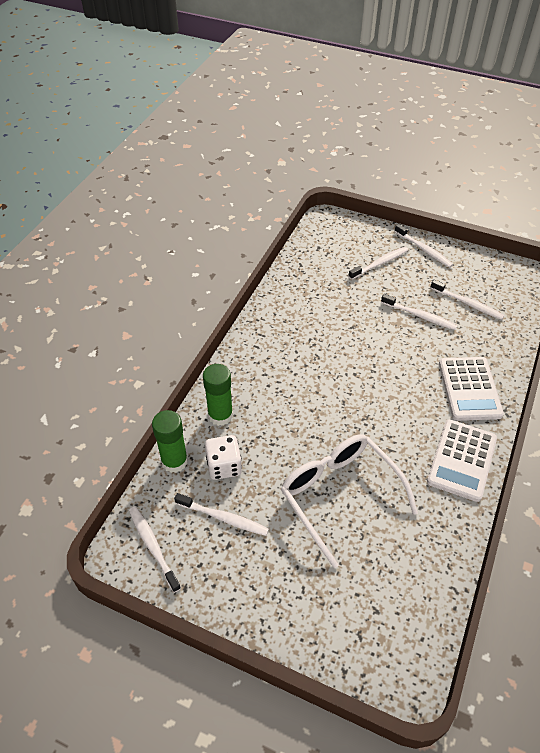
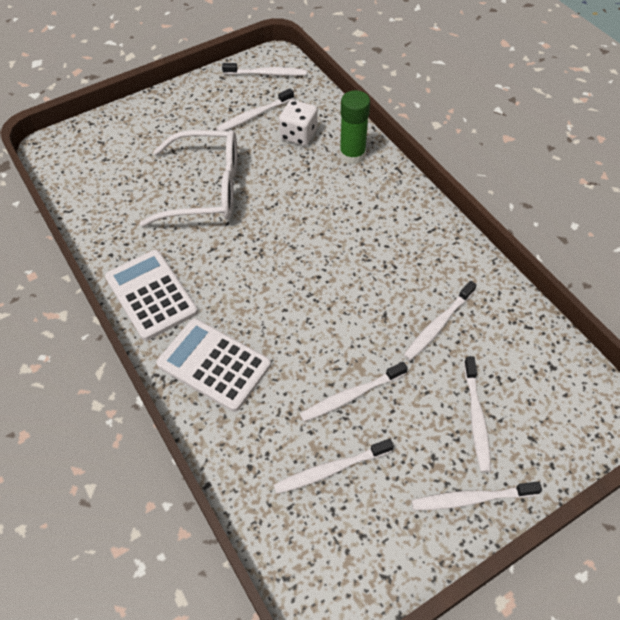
camera: 125 degrees right, 5 degrees up
green glue stick [152,410,188,473] -> none
none -> white toothbrush [404,281,477,360]

